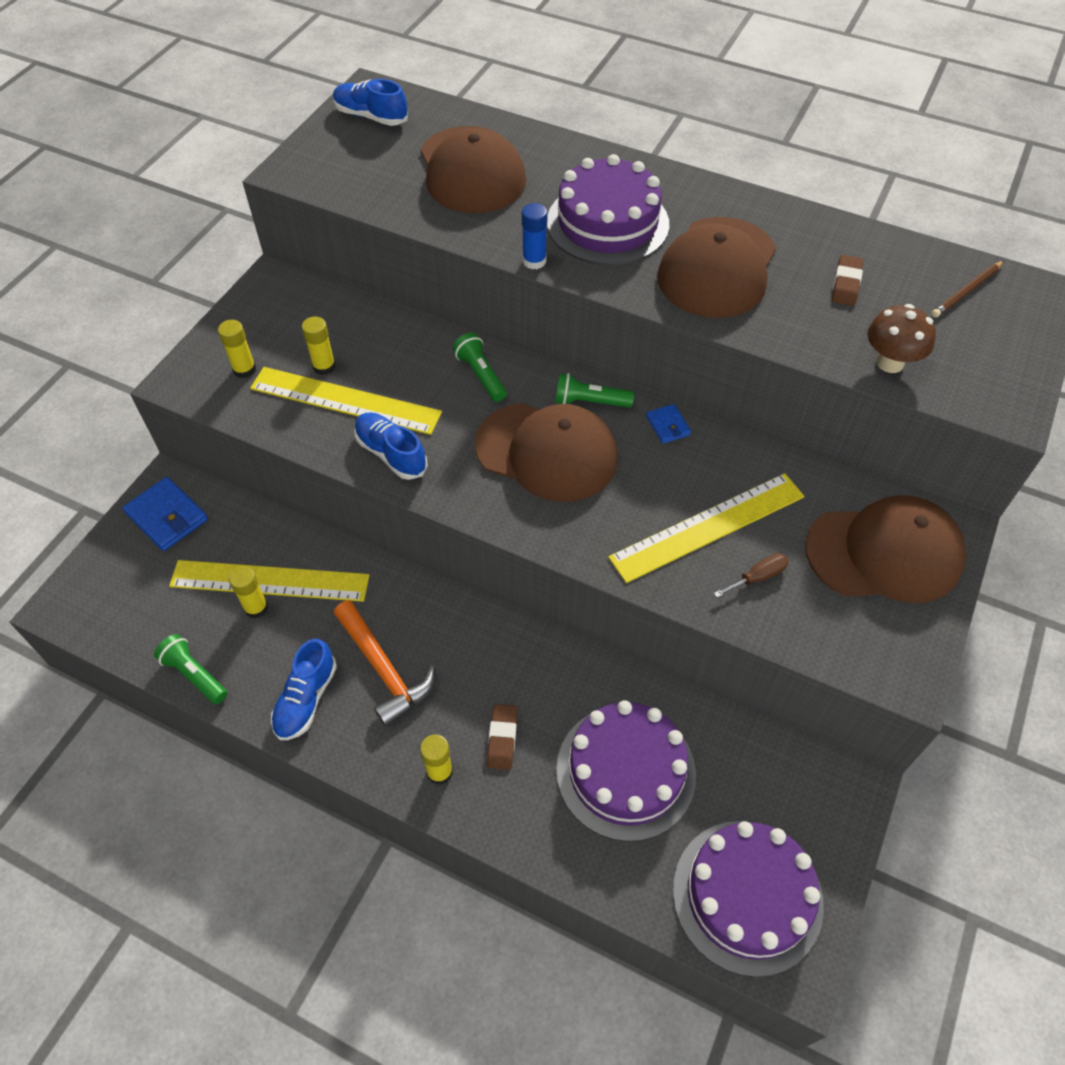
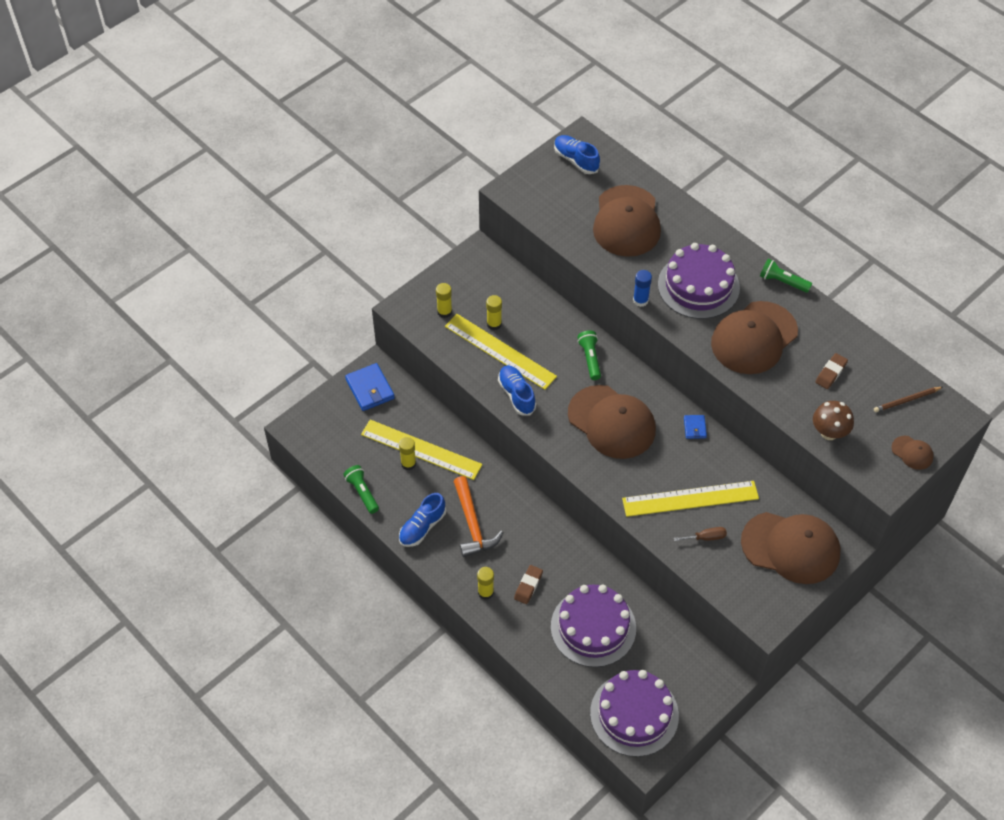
camera: 20 degrees right, 0 degrees up
green flashlight [555,373,634,408] -> green flashlight moved to [760,259,812,293]
none -> brown cap [892,436,934,470]

